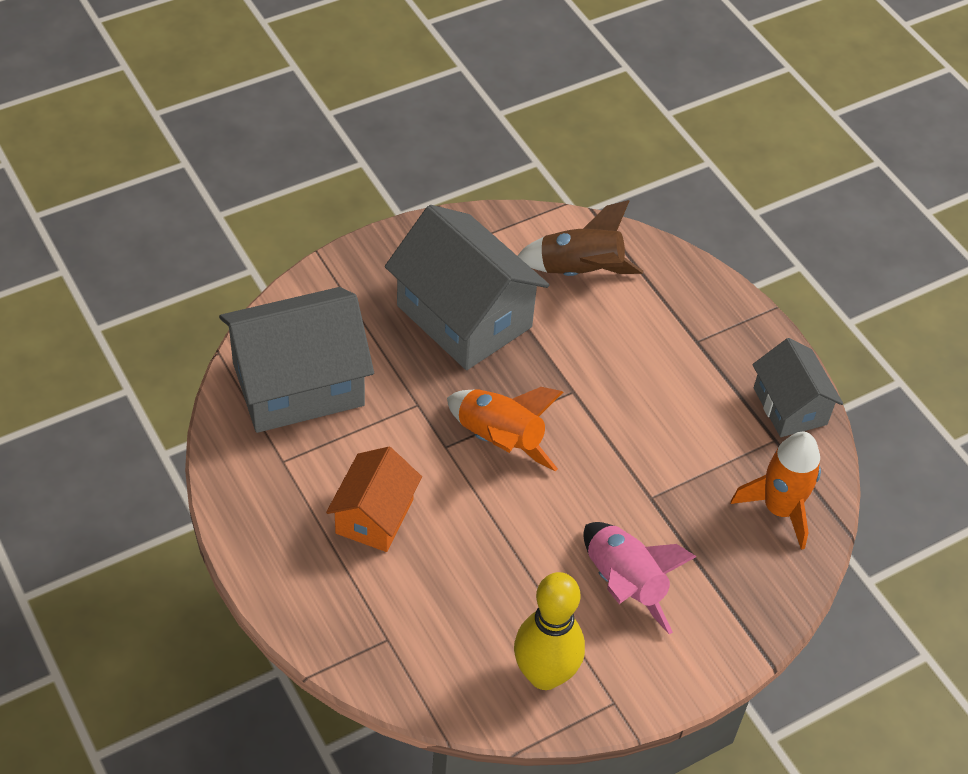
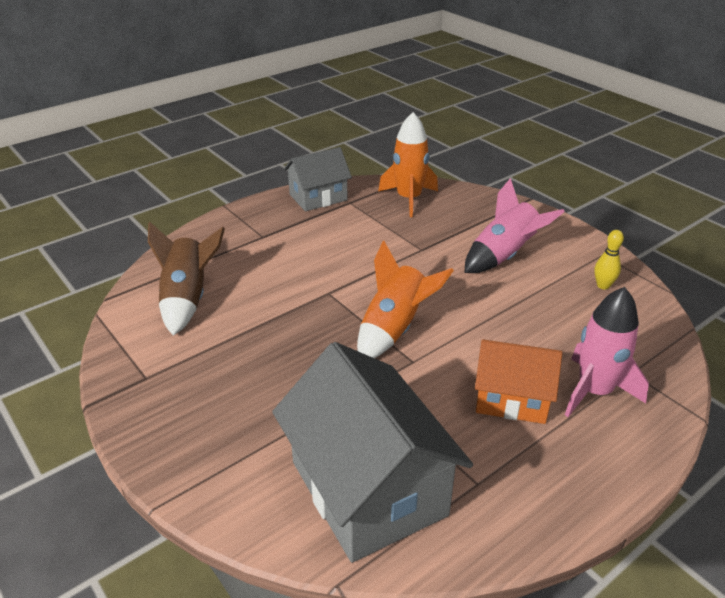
camera: 95 degrees left, 15 degrees down
grey house [385,205,549,370] -> none
yellow bowling pin [514,572,585,690] -> yellow bowling pin [594,230,624,290], size x0.46
none -> pink rocket [565,287,649,417]

